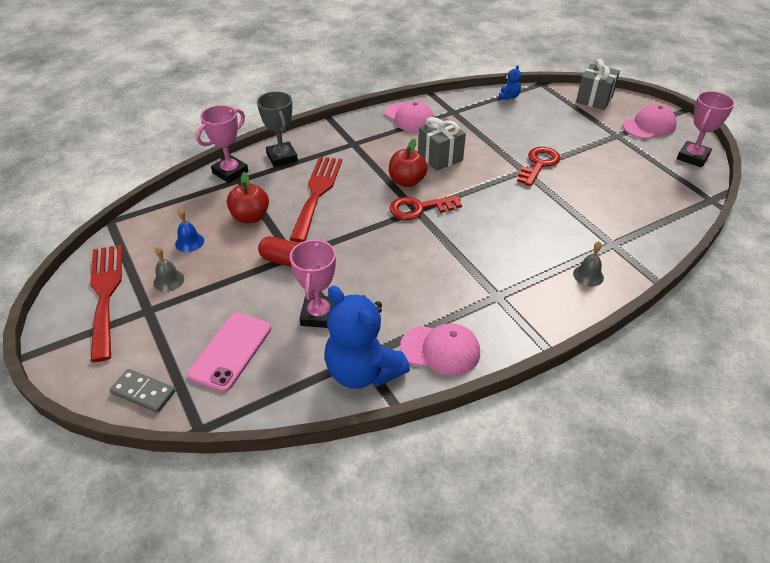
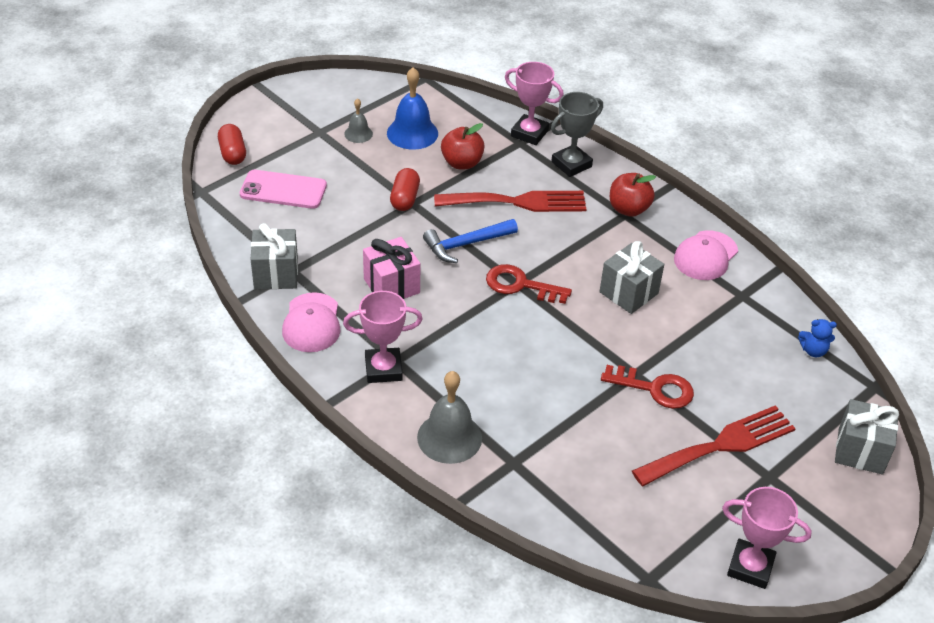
camera: 75 degrees right, 0 degrees up
red fork [90,245,122,362] -> red fork moved to [632,405,796,486]
grey domino [109,369,175,413] -> red capsule [218,124,246,165]
blue bell [175,208,204,252] -> blue bell [387,67,438,150], size x1.82
pink trophy [290,238,336,328] -> pink trophy moved to [343,291,423,383]
blue teddy bear [325,286,410,389] -> grey gift [251,223,298,290]
red apple [389,139,428,187] -> red apple moved to [610,173,656,217]
red key [389,195,462,220] -> red key turned 45 degrees counterclockwise [486,264,572,304]
grey bell [573,241,604,286] -> grey bell [417,371,482,464], size x1.82
pink cap [623,104,677,139] -> none
none -> pink gift [363,237,421,299]
none -> blue hammer [423,219,518,263]

